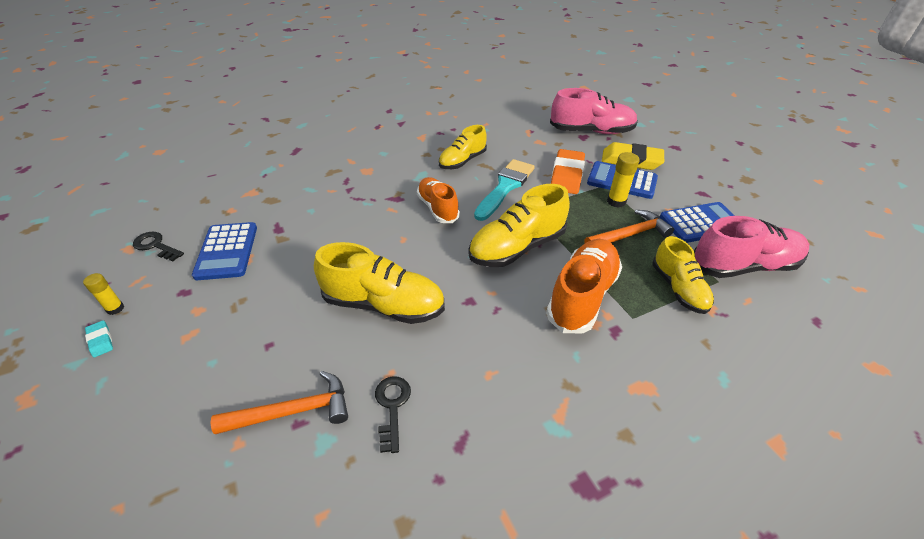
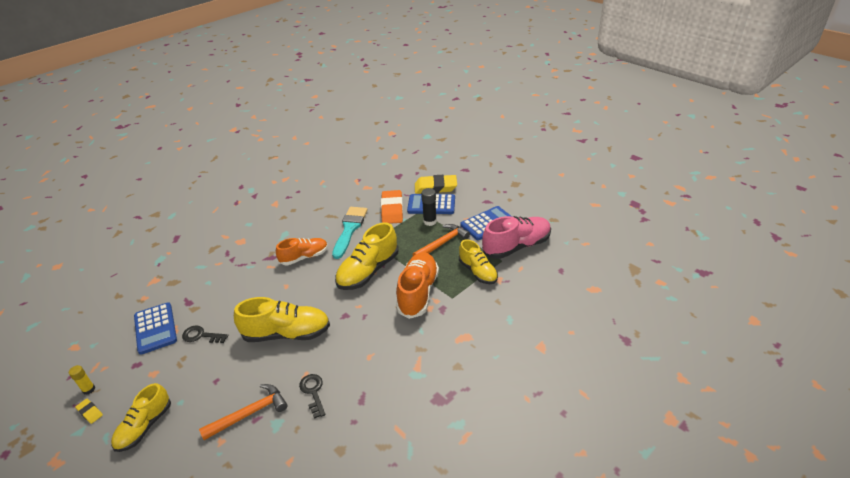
camera: 15 degrees left, 5 degrees down
turquoise eraser [85,320,113,357] -> yellow eraser [75,399,103,424]
black key [133,232,184,262] -> black key moved to [182,325,229,343]
orange shoe [417,177,460,223] -> orange shoe turned 105 degrees clockwise [276,238,328,265]
yellow shoe [439,125,487,169] -> yellow shoe moved to [111,383,171,452]
pink shoe [550,88,638,134] -> none
yellow glue stick [607,152,640,208] -> black glue stick [421,188,437,226]

